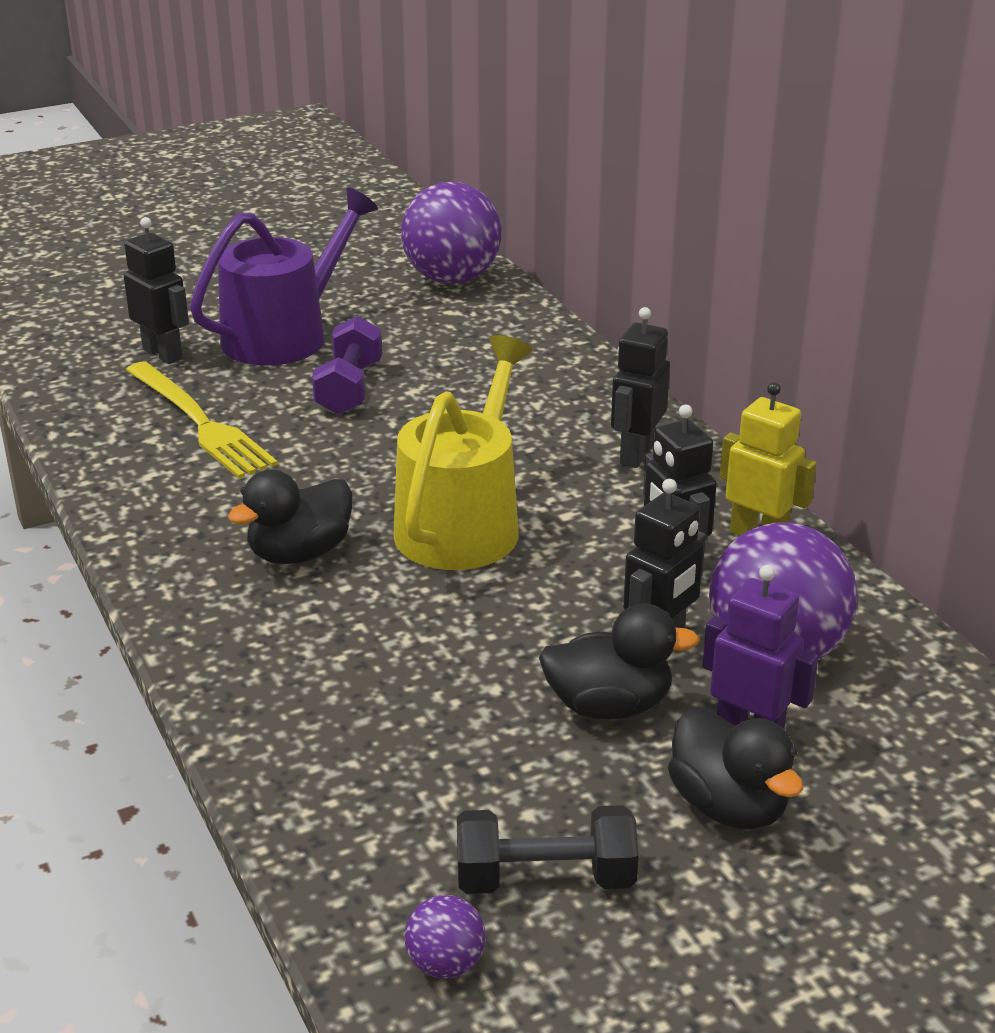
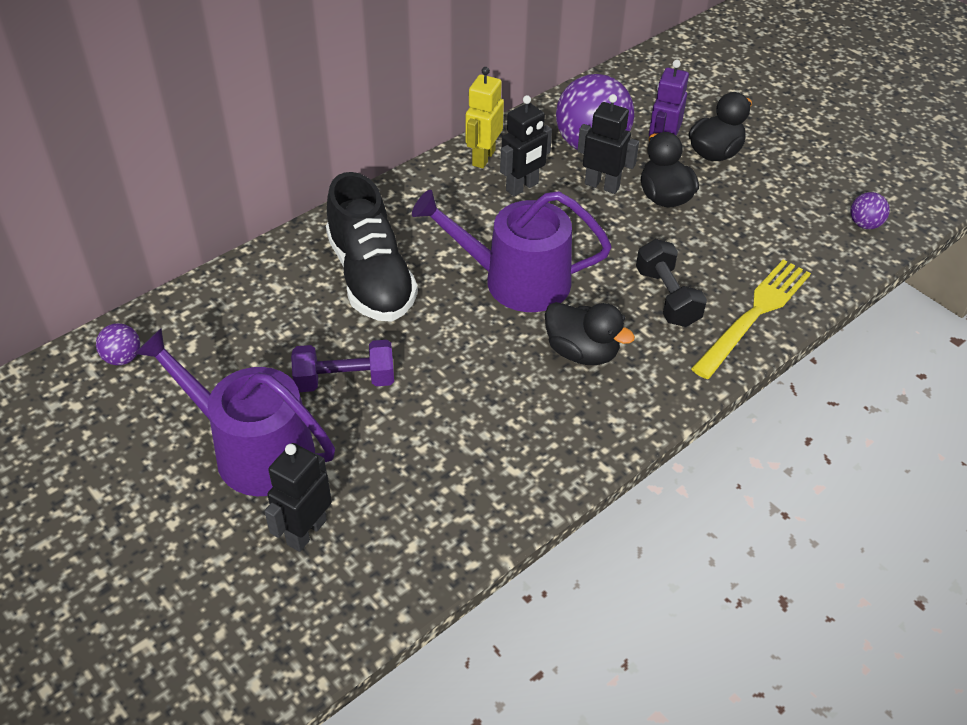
camera: 105 degrees left, 15 degrees up
yellow fork [126,361,278,479] -> yellow fork moved to [691,260,811,379]
yellow watering can [393,335,532,570] -> purple watering can [412,190,612,312]
purple ball [401,182,501,284] -> purple ball [96,323,140,365], size x0.45
black dumbbell [457,805,639,894] -> black dumbbell moved to [636,239,707,327]
black robot [611,307,670,468] -> none
none -> black shoe [326,172,418,322]

